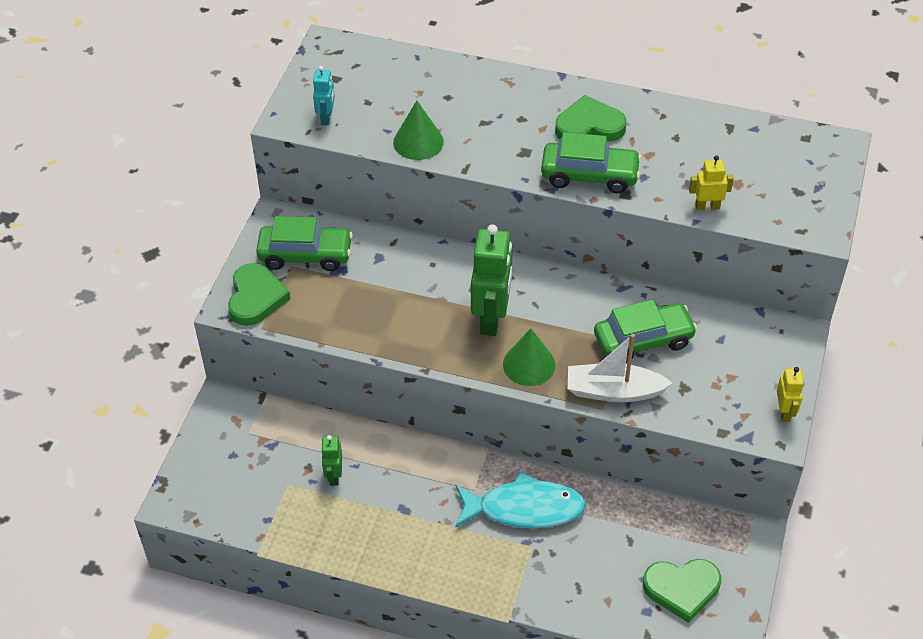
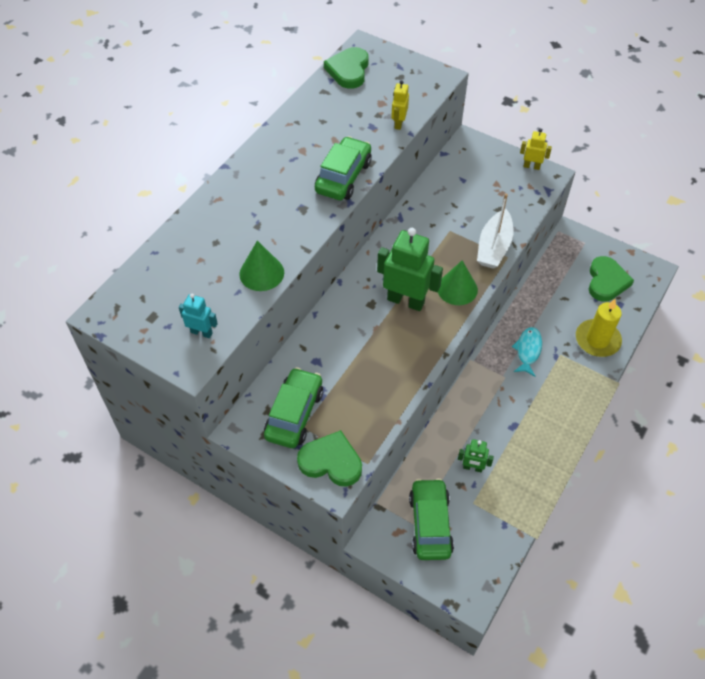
camera: 75 degrees left, 5 degrees up
turquoise fish [456,472,586,528] -> turquoise fish [512,327,542,376], size x0.60
green heart [555,95,627,142] -> green heart moved to [324,47,369,89]
green car [594,299,697,363] -> green car moved to [409,478,454,560]
none -> yellow candle [576,299,622,357]

